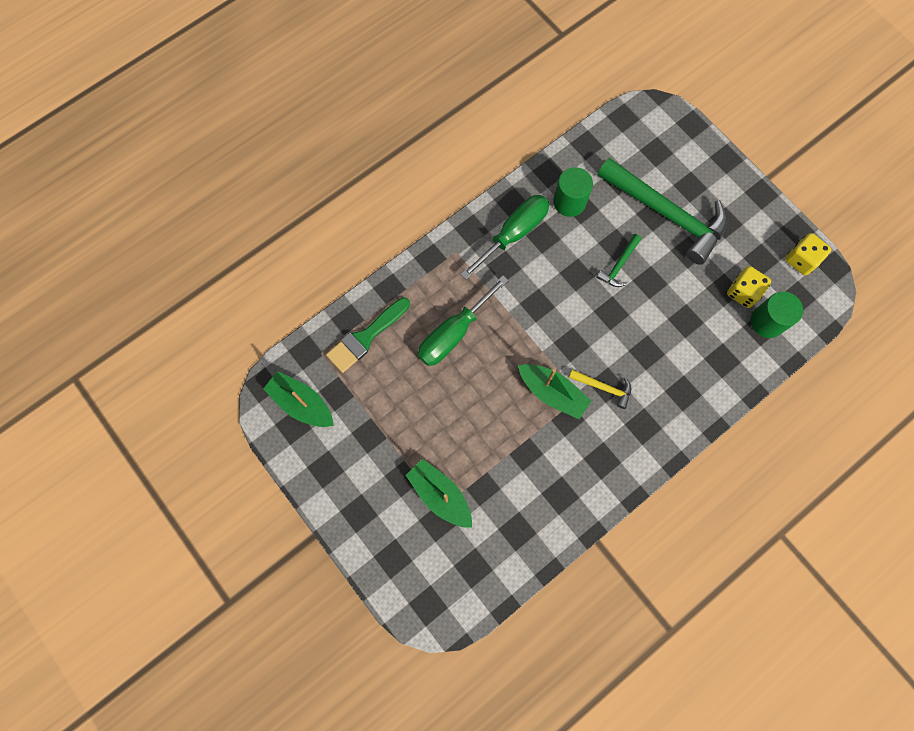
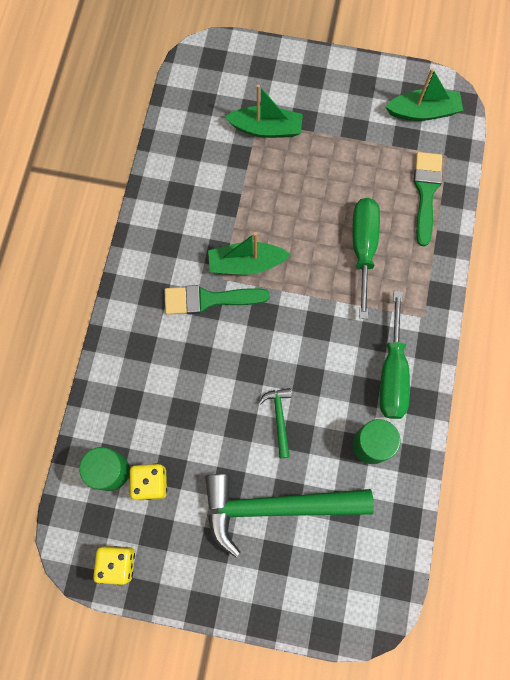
camera: 140 degrees right, 0 degrees up
yellow hammer [569,369,631,409] -> green brush [165,285,270,315]

